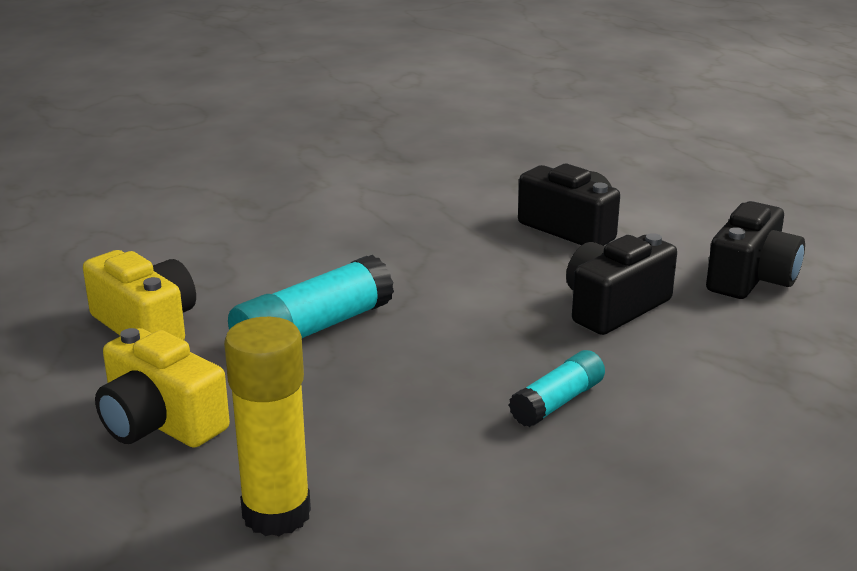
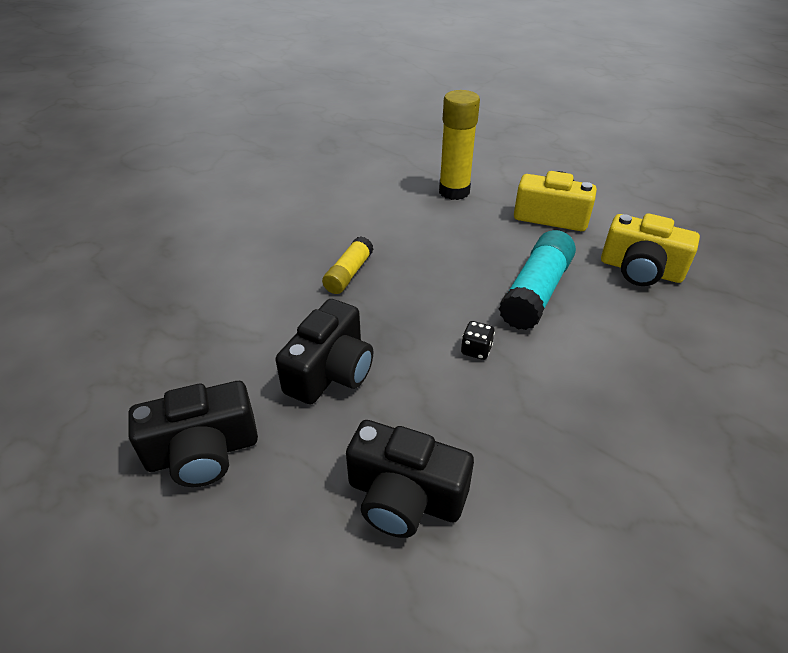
camera: 160 degrees right, 15 degrees up
turquoise glue stick [509,350,605,427] -> yellow glue stick [322,236,374,294]
black camera [706,201,805,299] -> black camera turned 120 degrees counterclockwise [129,381,258,487]
none -> black dice [461,321,495,360]

